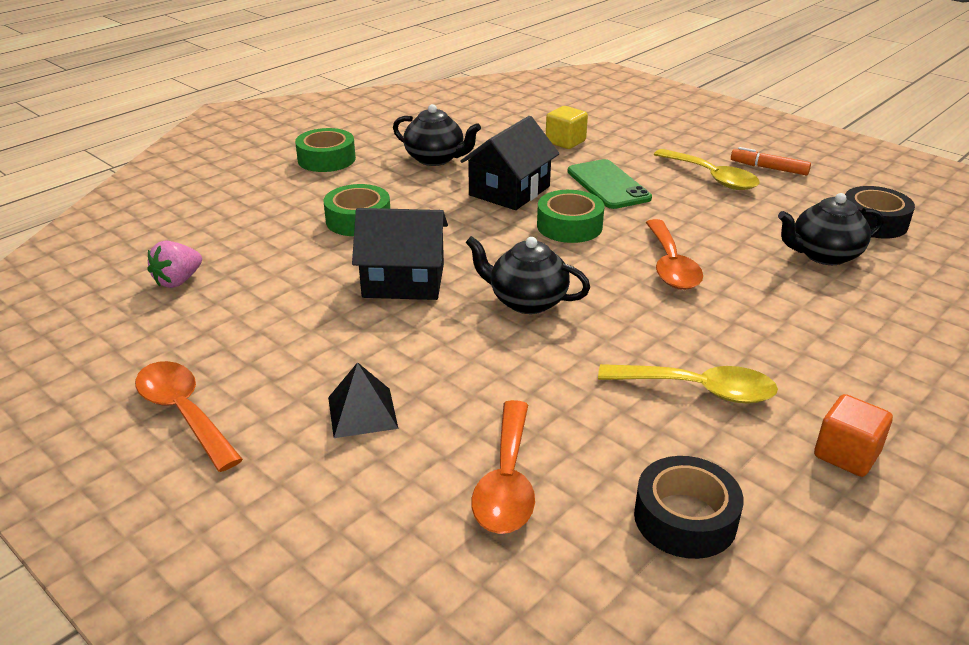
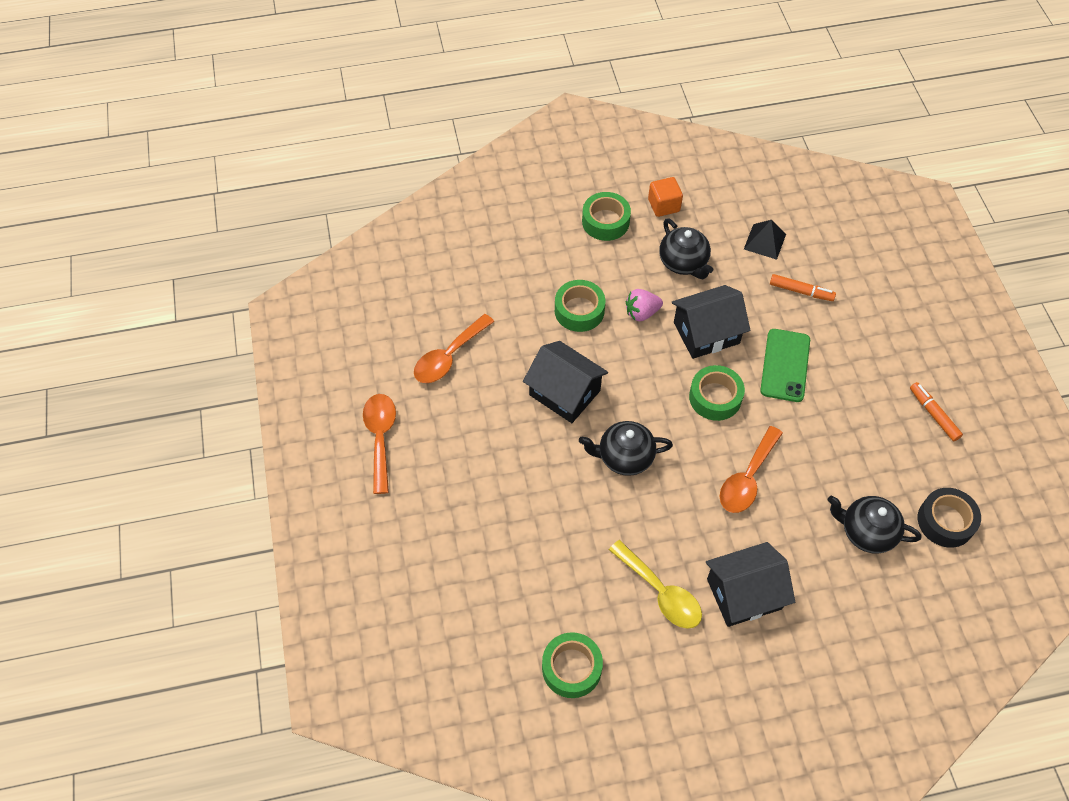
camera: 35 degrees right, 25 degrees up
pink strawberry [147,241,202,288] -> pink strawberry moved to [626,289,663,321]
black pyramid [328,362,398,438] -> black pyramid moved to [744,220,786,260]
black teapot [466,236,590,314] -> black teapot turned 60 degrees counterclockwise [579,421,673,476]
orange spoon [471,400,535,534] -> orange spoon moved to [414,314,494,383]
yellow cube [546,106,588,149] -> orange marker [770,274,836,301]
black tape [634,456,744,559] -> green tape [542,632,603,698]
yellow spoon [654,149,760,190] -> none
orange cube [814,394,893,477] -> orange cube moved to [648,177,683,217]
none -> black house [706,542,795,627]

